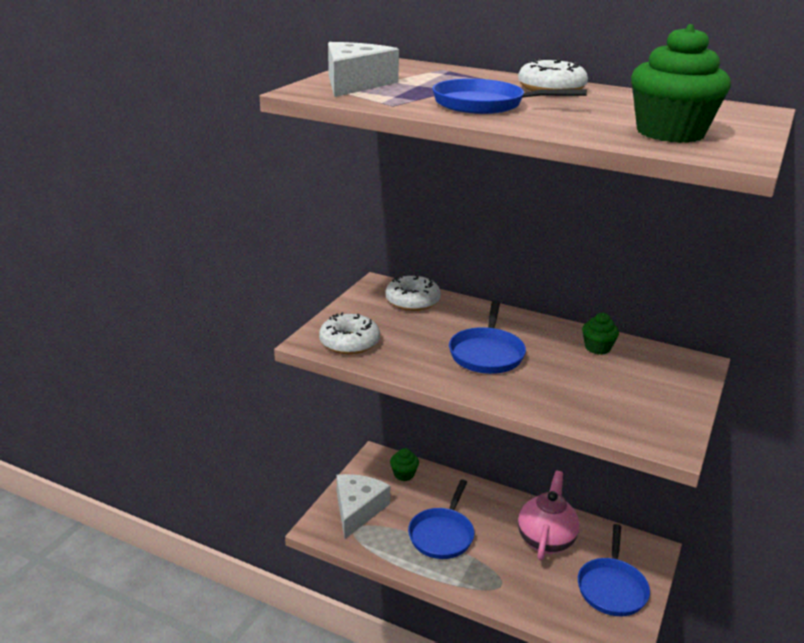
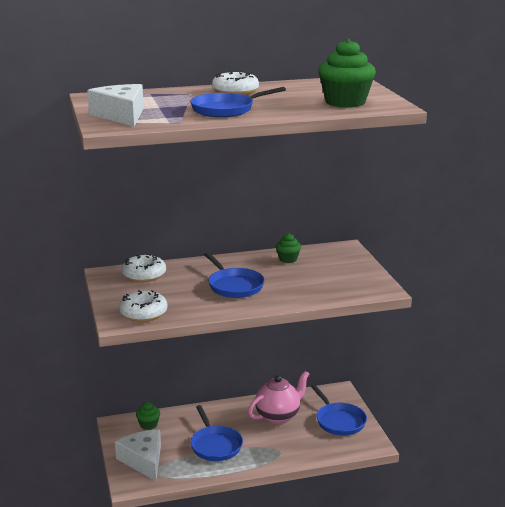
camera: 40 degrees left, 5 degrees down
pink teapot [518,471,579,560] -> pink teapot turned 75 degrees clockwise [248,371,309,424]

